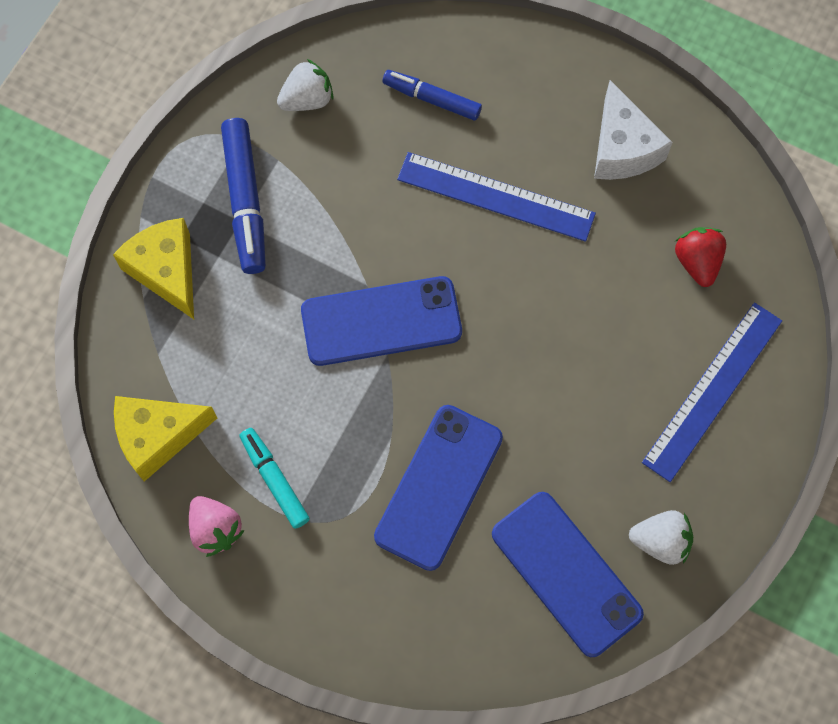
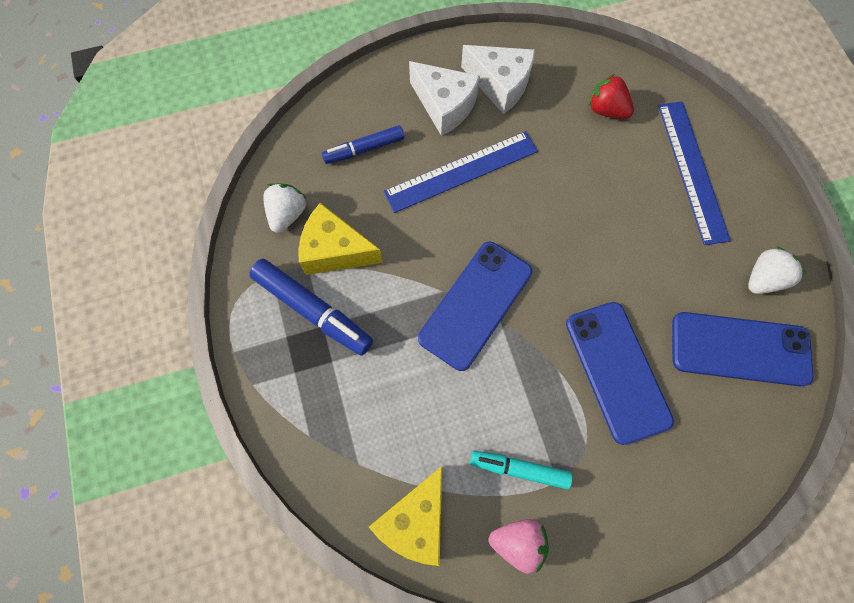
camera: 45 degrees left, 0 degrees up
yellow cheese [113,218,194,319] -> yellow cheese moved to [298,203,383,275]
none -> white cheese [409,61,480,136]

